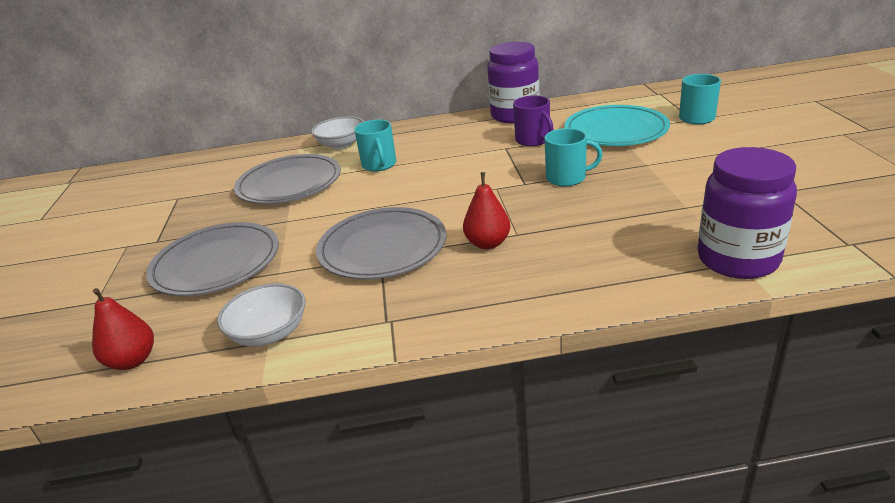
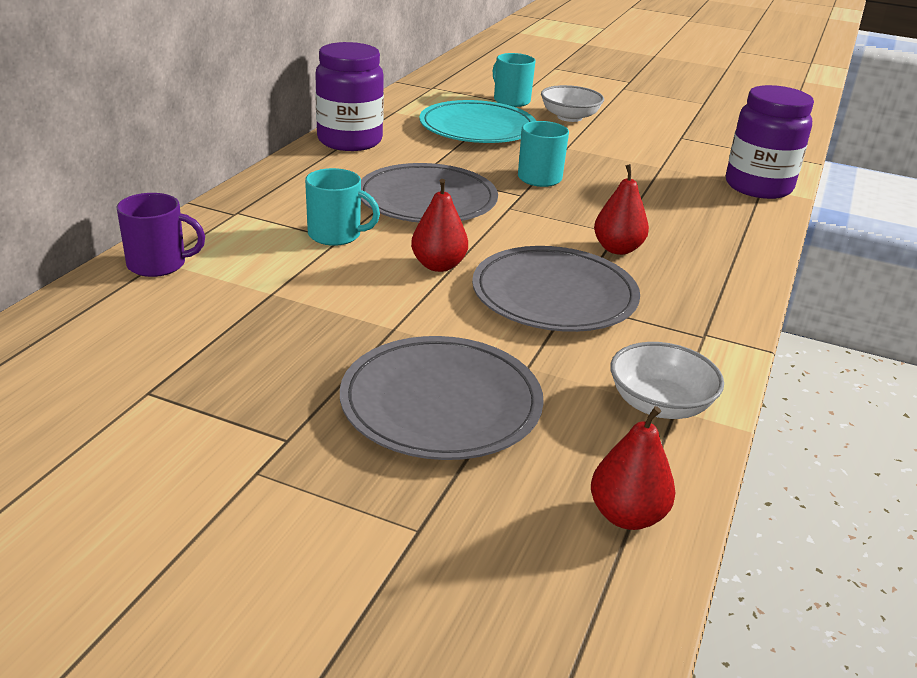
camera: 65 degrees left, 0 degrees up
grey plate [234,154,341,204] -> grey plate moved to [361,163,498,222]
white bowl [311,116,364,149] -> white bowl moved to [541,85,604,122]
purple mug [513,95,554,146] -> purple mug moved to [117,193,205,277]
none -> red pear [411,179,468,272]

